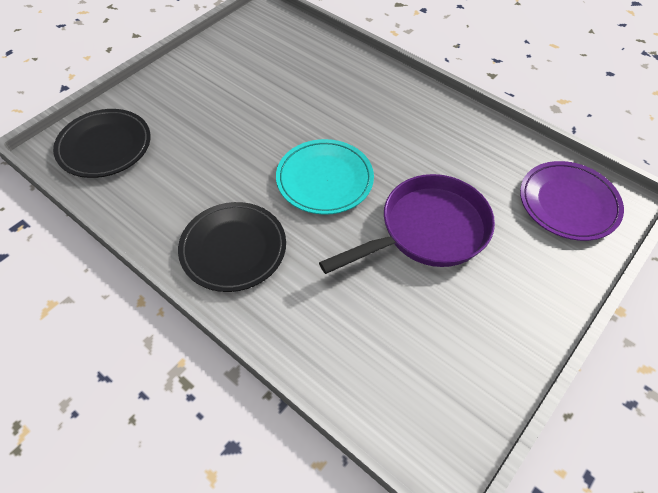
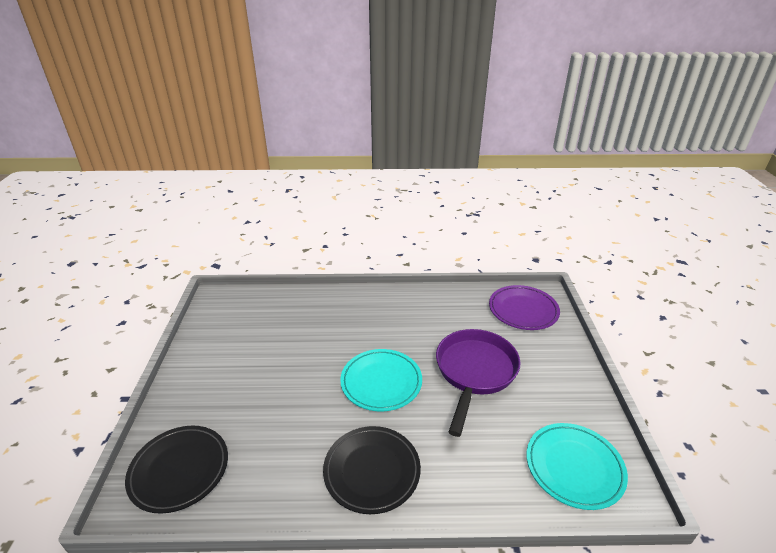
camera: 40 degrees left, 20 degrees down
none -> turquoise plate [526,423,628,510]

